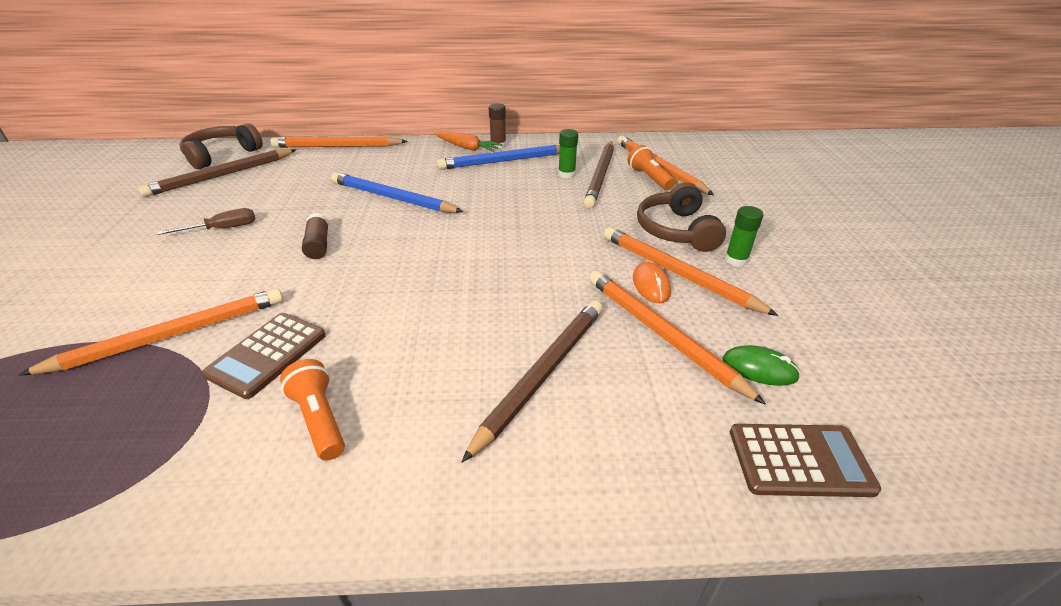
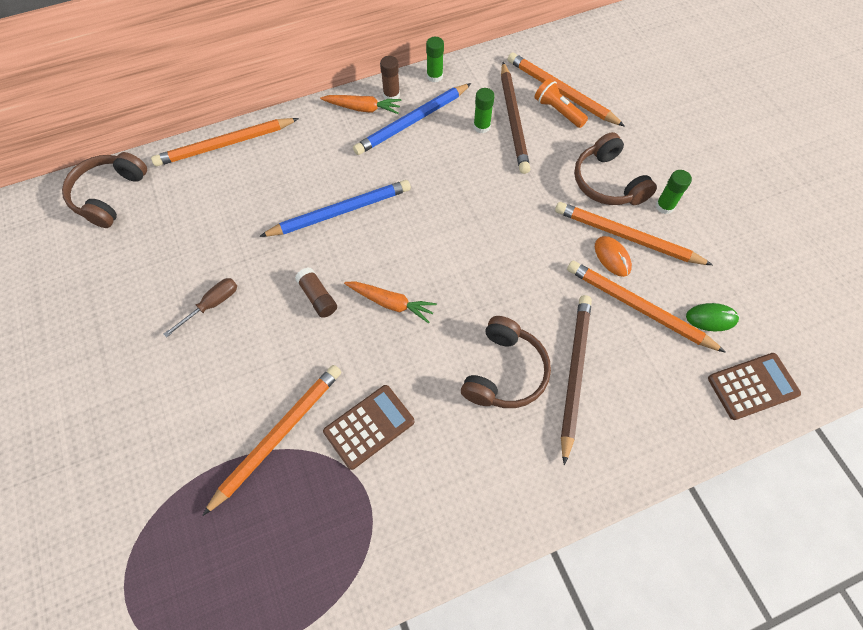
camera: 20 degrees left, 25 degrees up
brown pencil [138,149,297,197] -> none
brown calculator [202,313,326,399] -> brown calculator turned 135 degrees counterclockwise [323,385,414,470]
orange flashlight [280,359,345,461] -> none
blue pencil [331,172,463,213] -> blue pencil turned 150 degrees clockwise [259,180,411,237]
none -> orange carrot [344,281,437,323]
none -> green glue stick [426,37,444,83]
none -> brown headphones [461,316,551,408]

